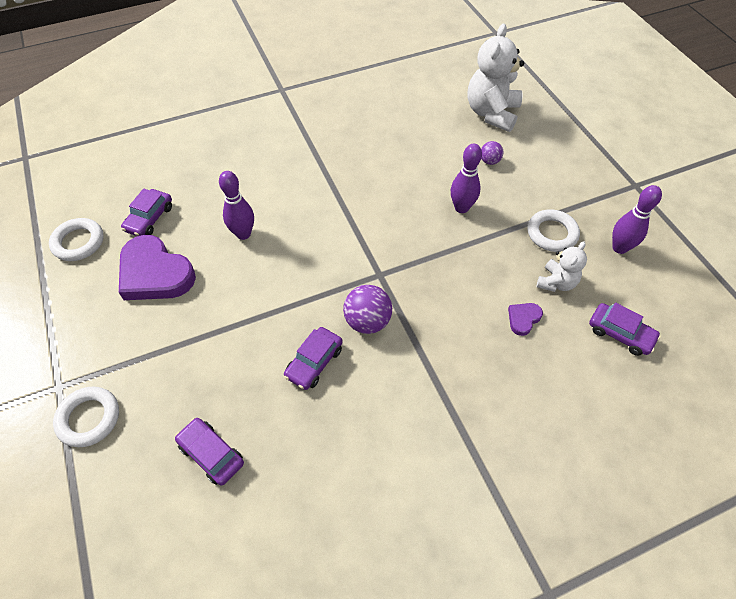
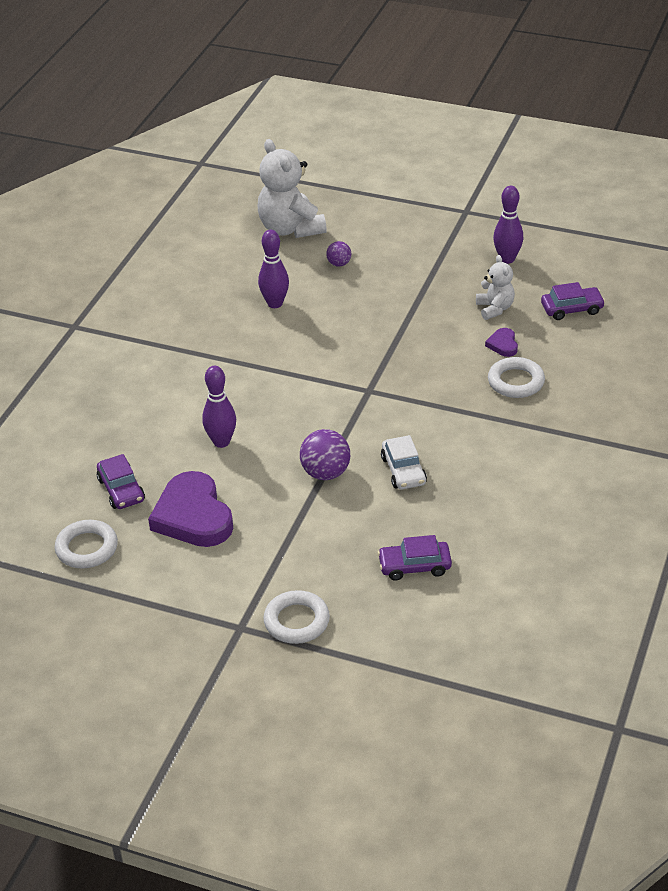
camera: 45 degrees left, 15 degrees down
purple heart [119,235,196,300] -> purple heart turned 75 degrees clockwise [148,471,233,547]
purple car [284,327,343,390] -> white car [381,435,427,489]
purple ball [343,285,392,334] -> purple ball moved to [300,429,350,480]
purple bowling pin [451,144,482,213] -> purple bowling pin moved to [258,230,289,308]
white ring [528,209,580,252] -> white ring moved to [488,357,545,398]

